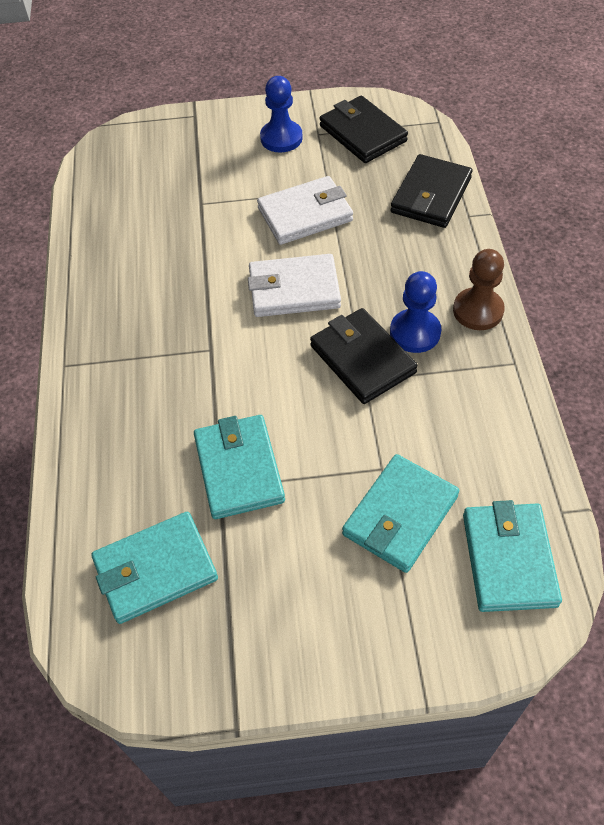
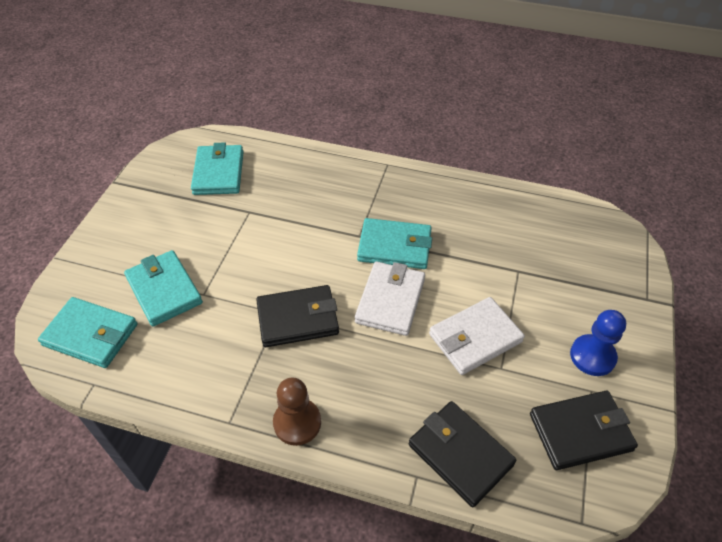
camera: 110 degrees right, 5 degrees down
turquoise wallet [194,415,285,519] -> turquoise wallet moved to [357,218,432,269]
white wallet [257,176,353,245] -> white wallet turned 60 degrees clockwise [429,297,525,375]
blue pawn [390,271,441,353] -> none

